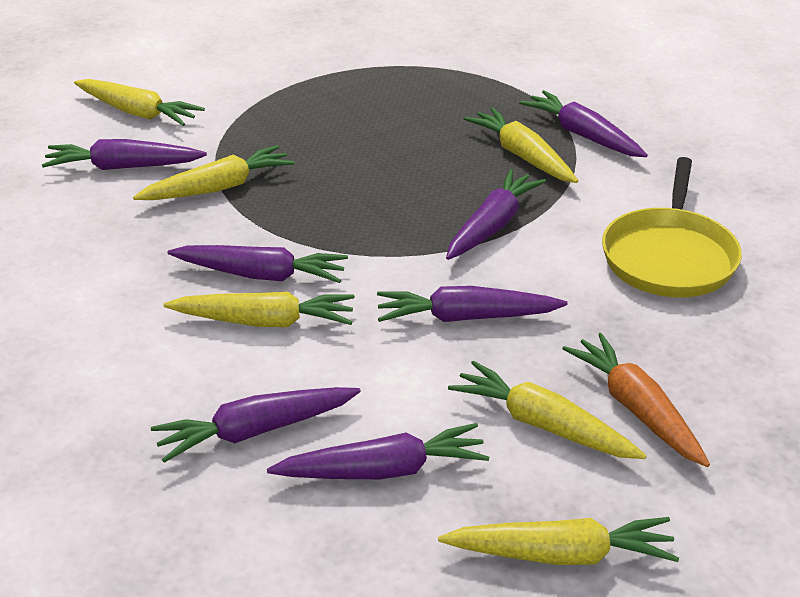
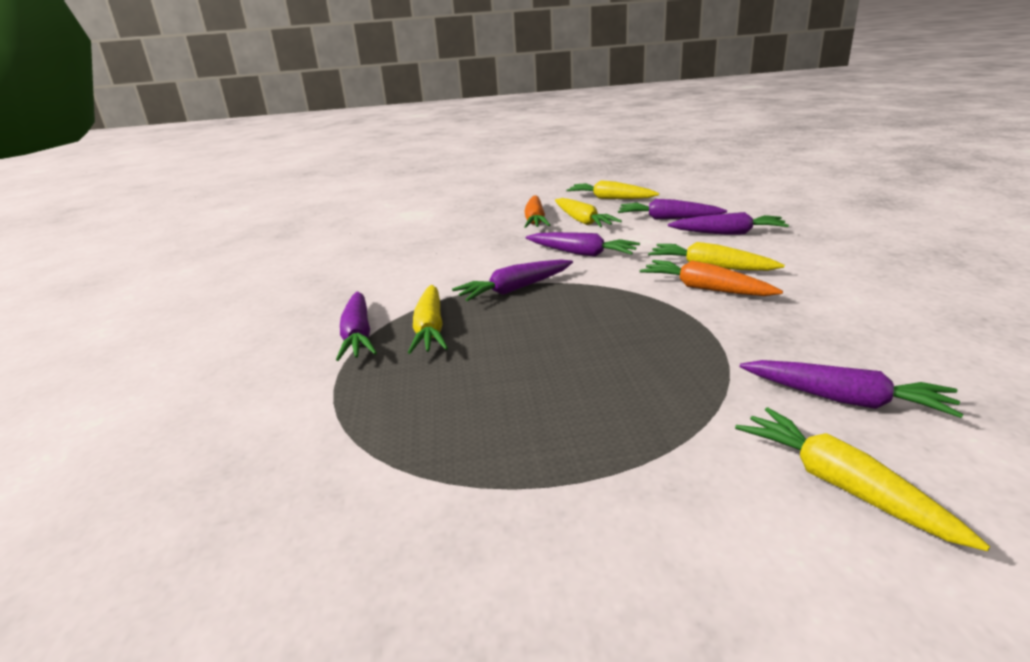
camera: 150 degrees left, 10 degrees down
yellow carrot [133,145,295,200] -> none
purple carrot [168,245,348,283] -> orange carrot [640,260,783,296]
yellow pan [602,157,742,297] -> none

